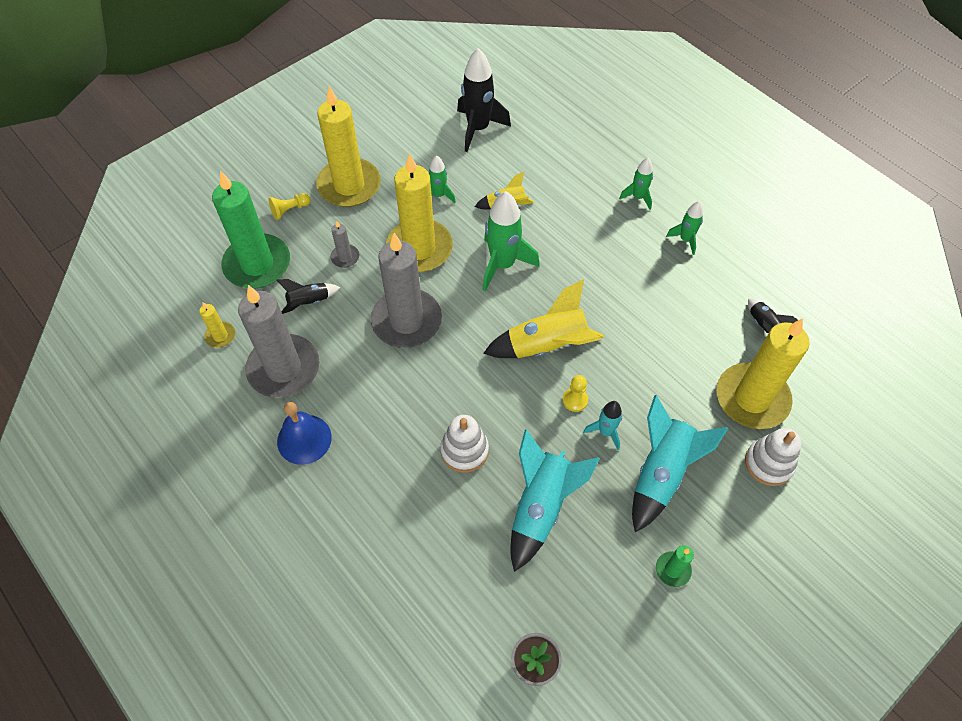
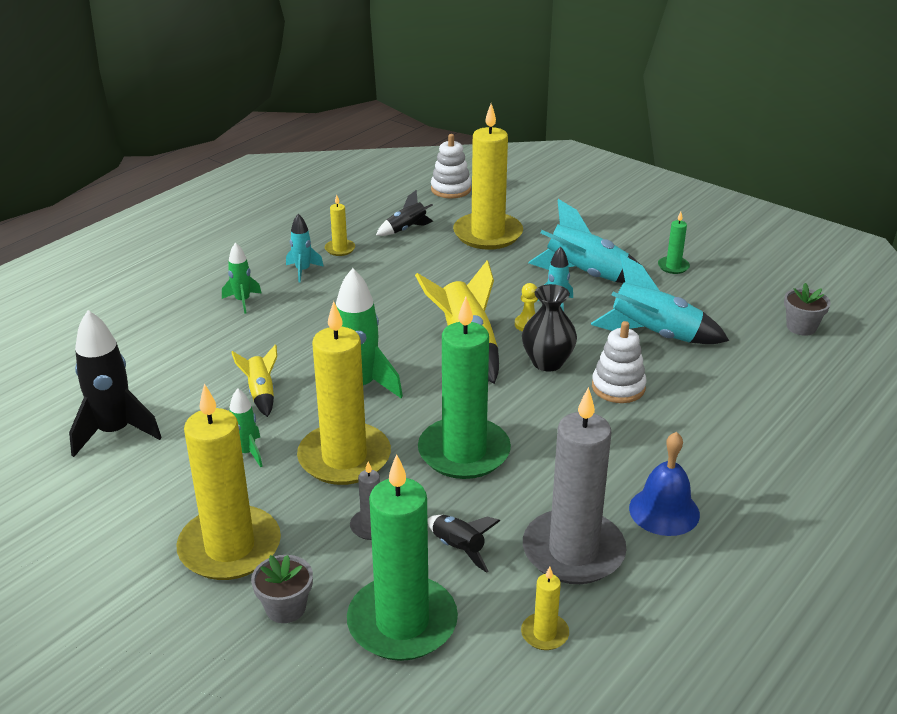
camera: 100 degrees left, 25 degrees down
yellow pawn [268,193,311,220] -> grey flower pot [251,555,313,623]
grey candle [371,233,442,348] -> green candle [418,297,511,479]
green rocket [666,201,703,255] -> turquoise rocket [286,214,324,282]
white stacking toy [745,428,801,486] -> white stacking toy moved to [431,134,471,198]
none -> yellow candle [325,195,355,256]
none -> black vase [522,284,577,372]

